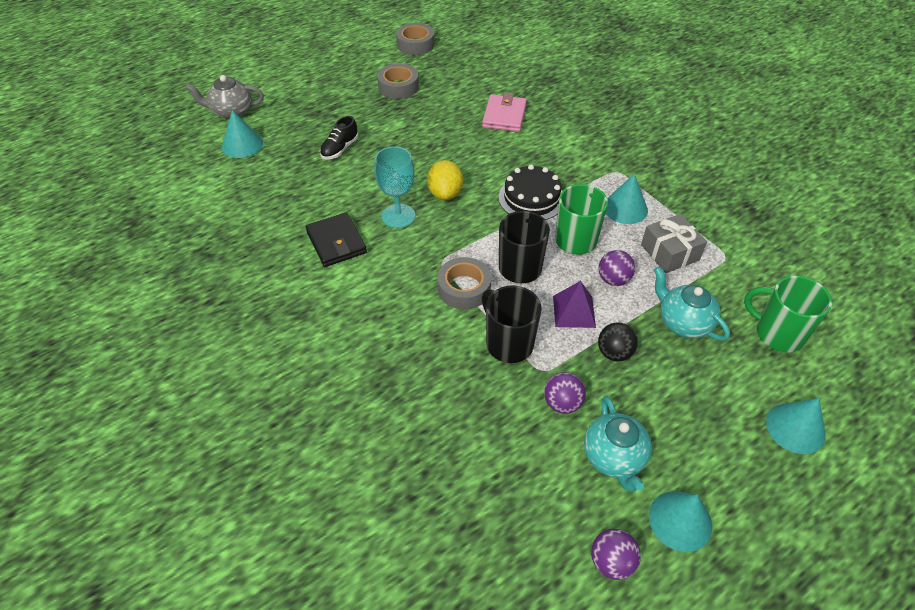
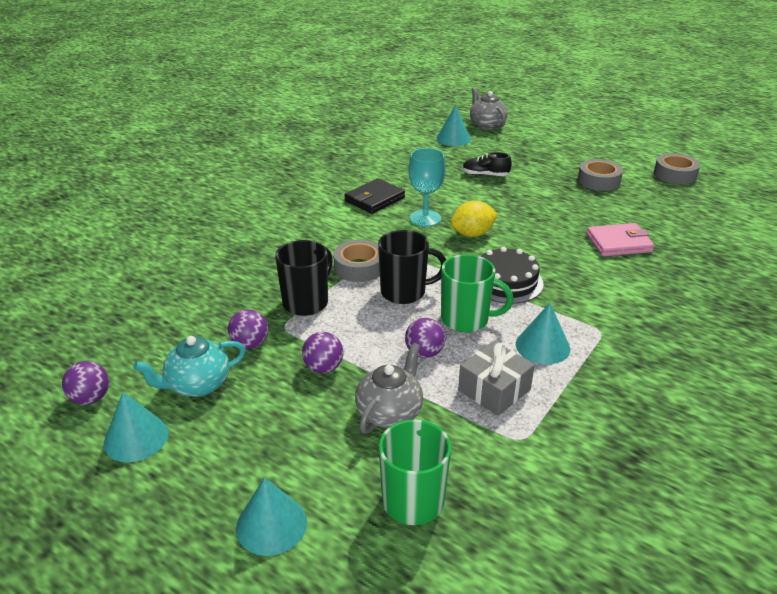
camera: 70 degrees right, 15 degrees down
purple pyramid [553,281,596,328] -> none
black ball [598,322,638,362] -> purple ball [302,332,343,373]
turquoise teapot [654,267,730,341] -> grey teapot [355,343,423,434]

